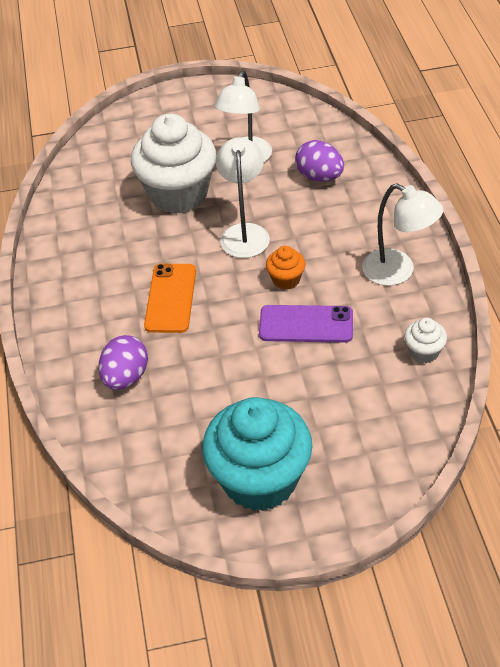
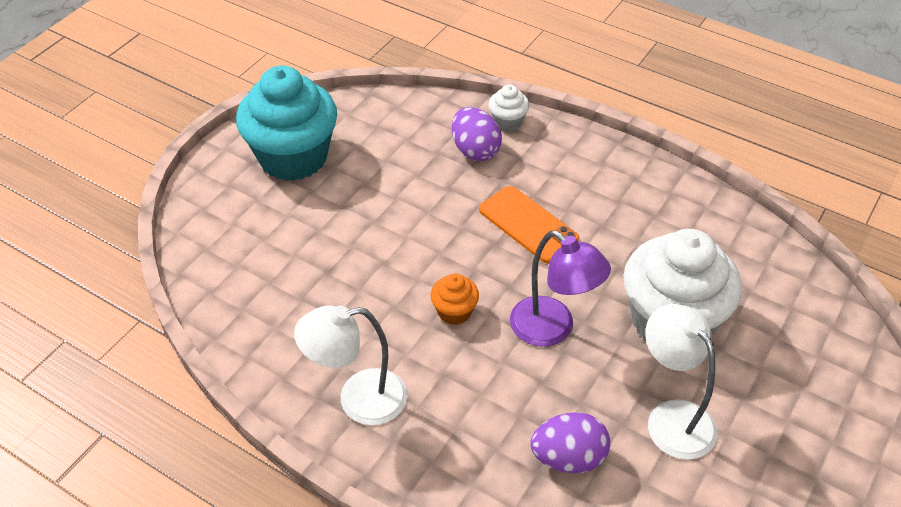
camera: 130 degrees right, 0 degrees up
white lamp [216,137,270,258] -> purple lamp [510,231,611,347]
purple phone [259,305,353,343] -> none
white cupcake [404,318,447,363] -> white cupcake moved to [488,85,529,132]

